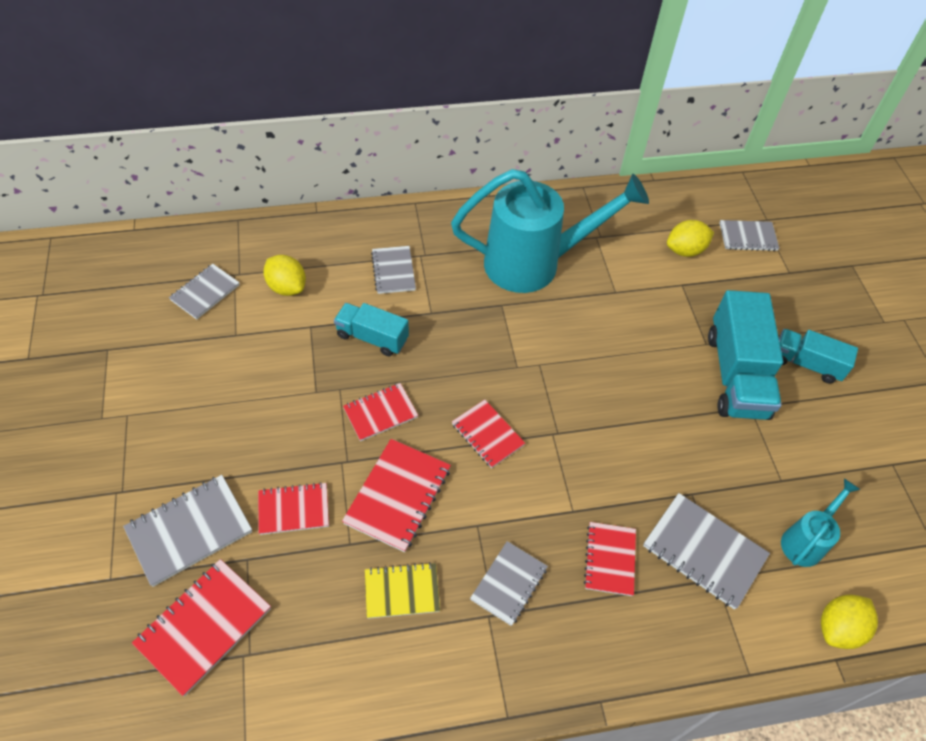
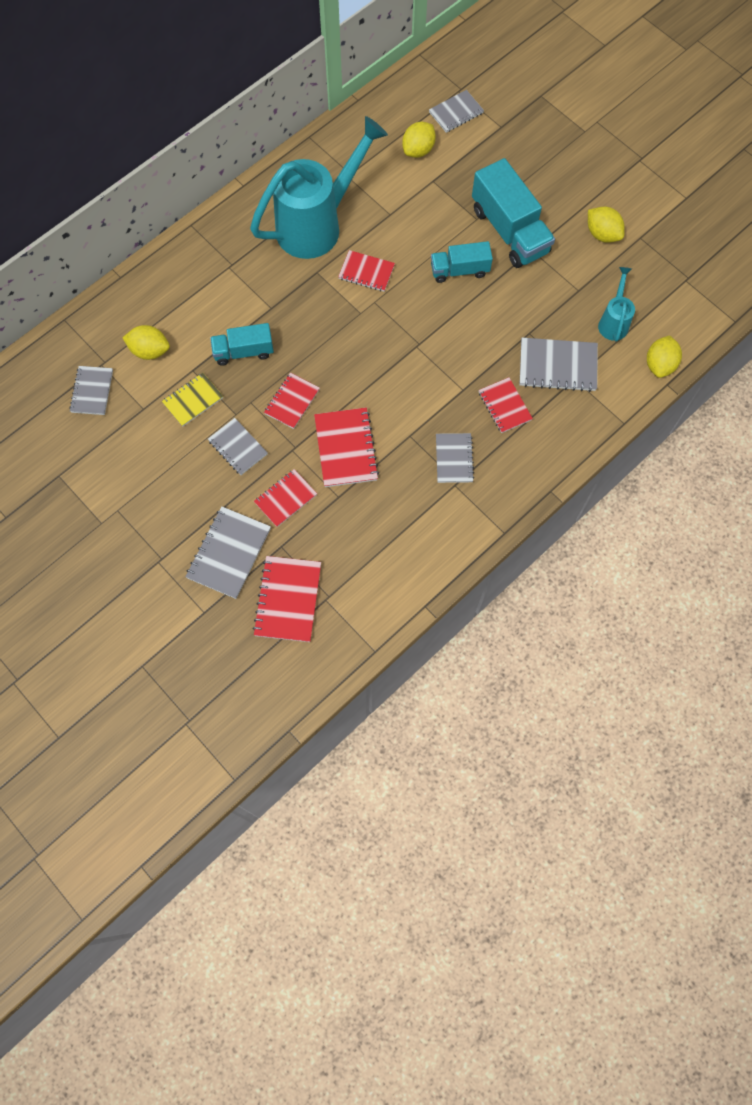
camera: 30 degrees left, 15 degrees up
yellow notebook [365,562,440,619] -> yellow notebook moved to [162,373,223,427]
grey notebook [371,246,416,294] -> grey notebook moved to [208,418,268,475]
red notebook [452,400,525,468] -> red notebook moved to [338,250,395,292]
turquoise truck [779,329,858,383] -> turquoise truck moved to [431,241,493,283]
none -> yellow lemon [588,207,625,243]

